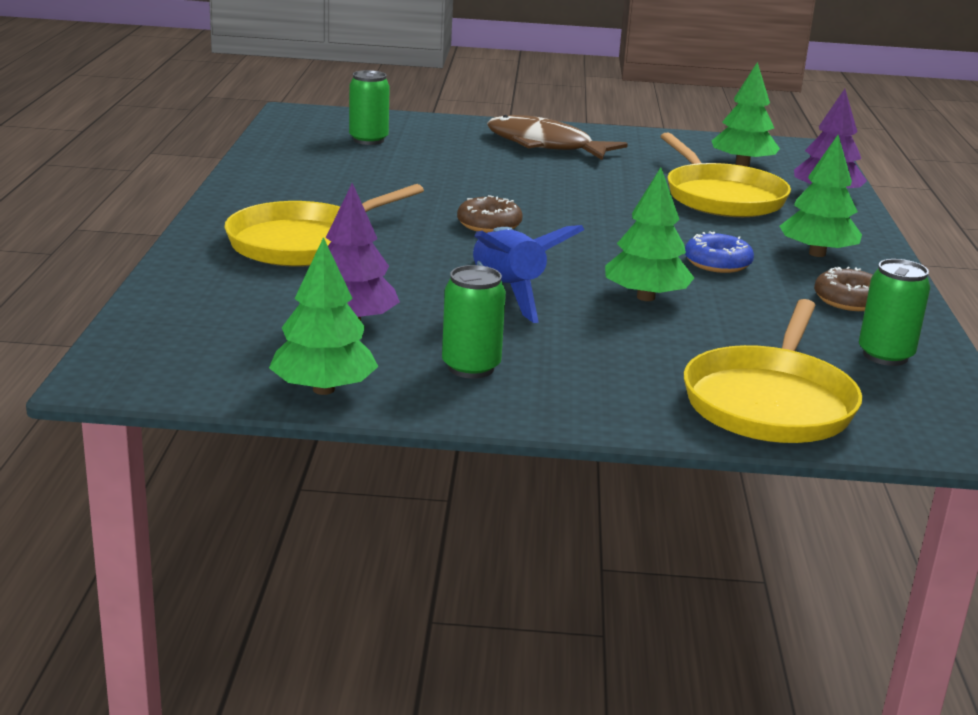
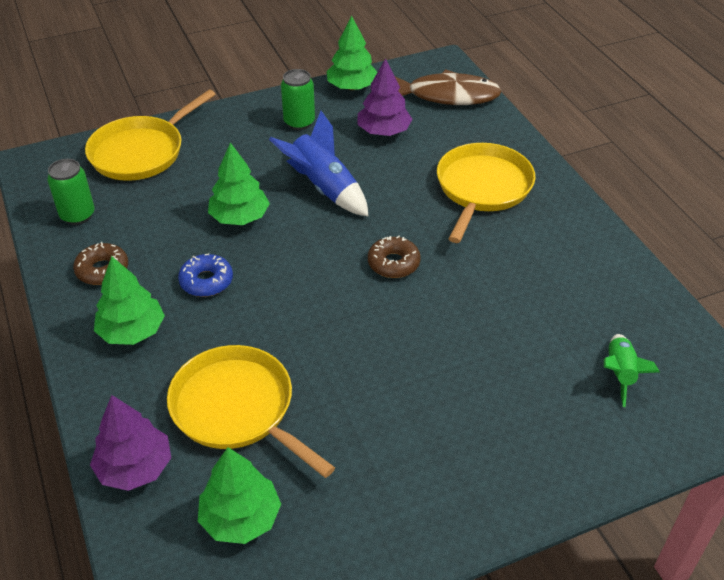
camera: 155 degrees right, 20 degrees up
green can [349,70,390,145] -> green rocket [604,334,660,407]
brown fish [487,115,628,160] -> brown fish moved to [395,69,502,105]
yellow pan [684,299,862,443] -> yellow pan turned 135 degrees counterclockwise [85,90,216,181]

